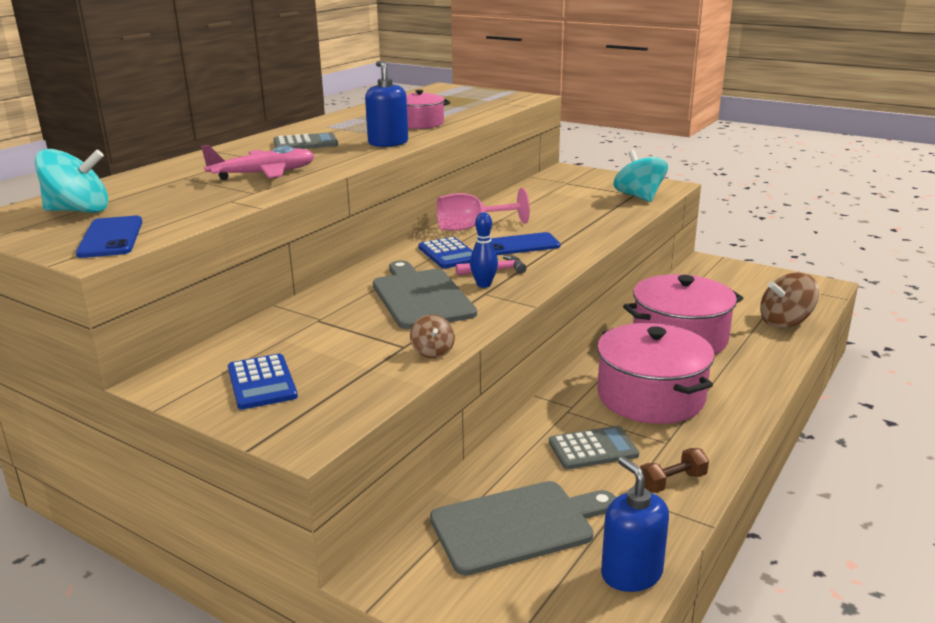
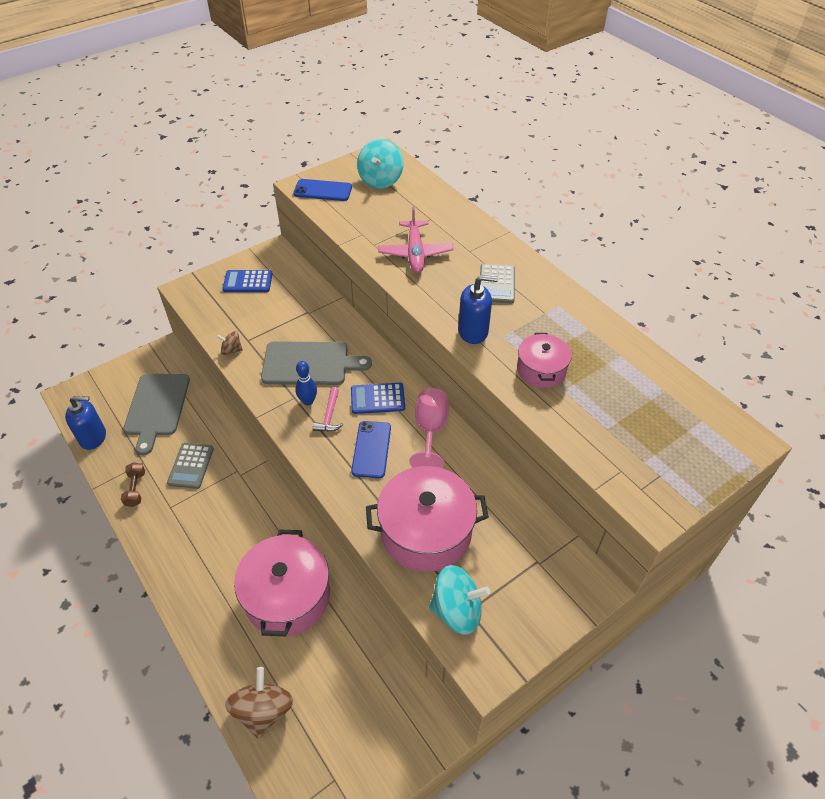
camera: 110 degrees right, 25 degrees up
pink pot [597,323,715,424] -> pink pot moved to [366,466,489,572]

